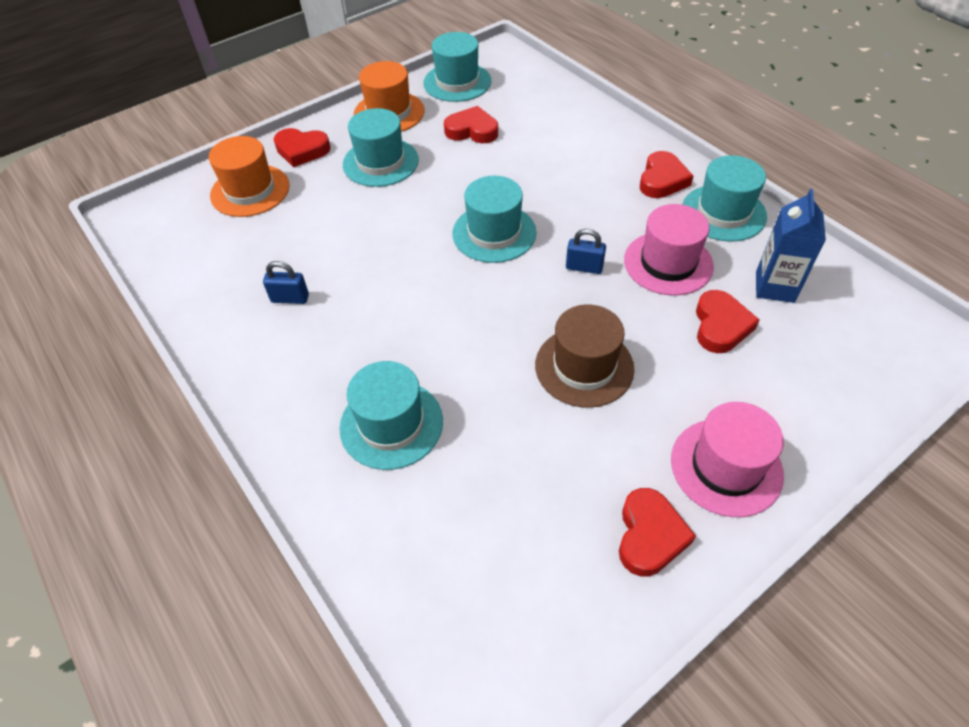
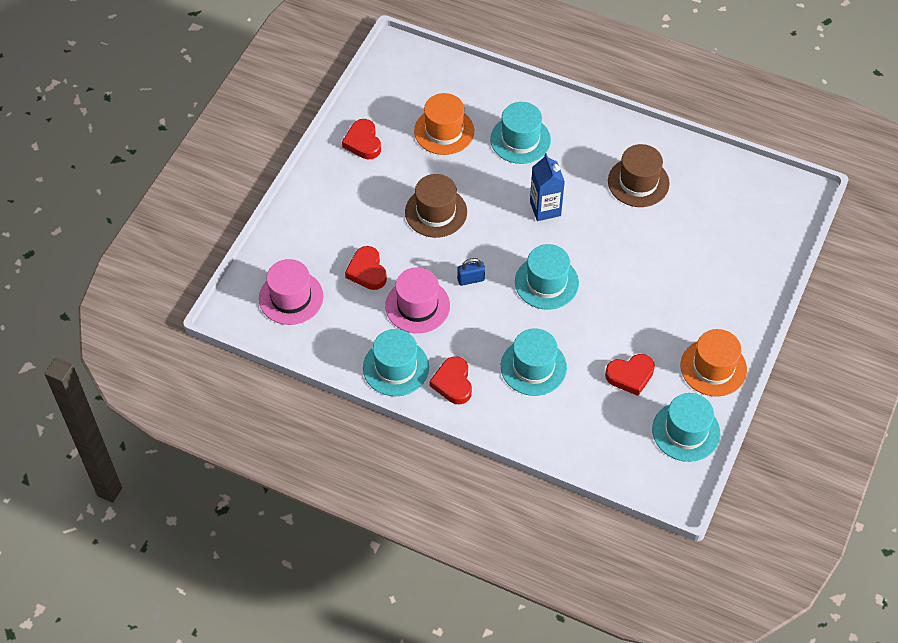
camera: 150 degrees right, 5 degrees up
orange hat [209,136,290,217] -> orange hat moved to [414,93,474,155]
blue padlock [263,261,309,304] -> brown hat [608,144,670,207]
red heart [273,128,331,167] -> none
turquoise hat [343,108,419,187] -> turquoise hat moved to [501,328,567,396]
pink hat [671,402,784,517] -> pink hat moved to [259,259,323,325]
blue carton [756,189,826,303] -> blue carton moved to [530,153,565,221]

